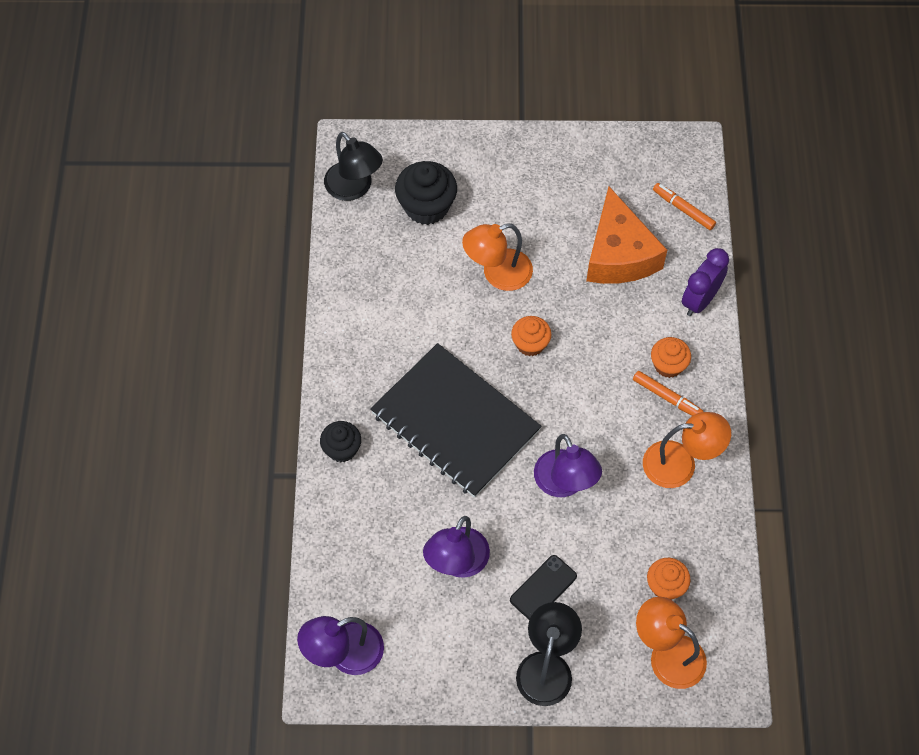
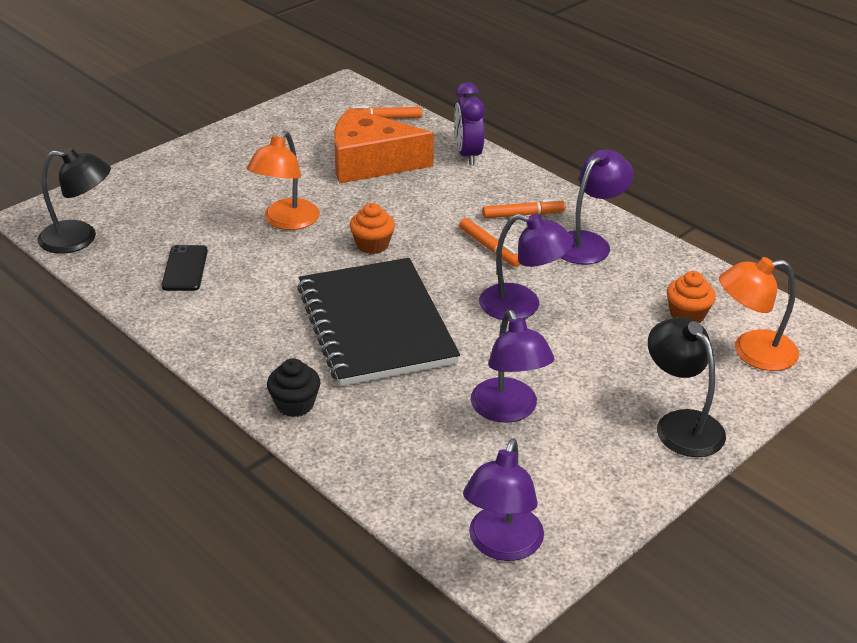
camera: 45 degrees left, 25 degrees down
black notebook [370,343,542,498] -> black notebook turned 75 degrees clockwise [297,258,460,386]
black cupcake [395,161,457,225] -> none
black phone [510,555,577,620] -> black phone moved to [162,245,208,291]
orange cheese [586,187,667,284] -> orange cheese turned 150 degrees clockwise [334,108,434,184]
orange lamp [643,412,731,488] -> purple lamp [560,150,634,265]
orange cupcake [651,337,691,378] -> none
none -> orange marker [459,218,520,267]

